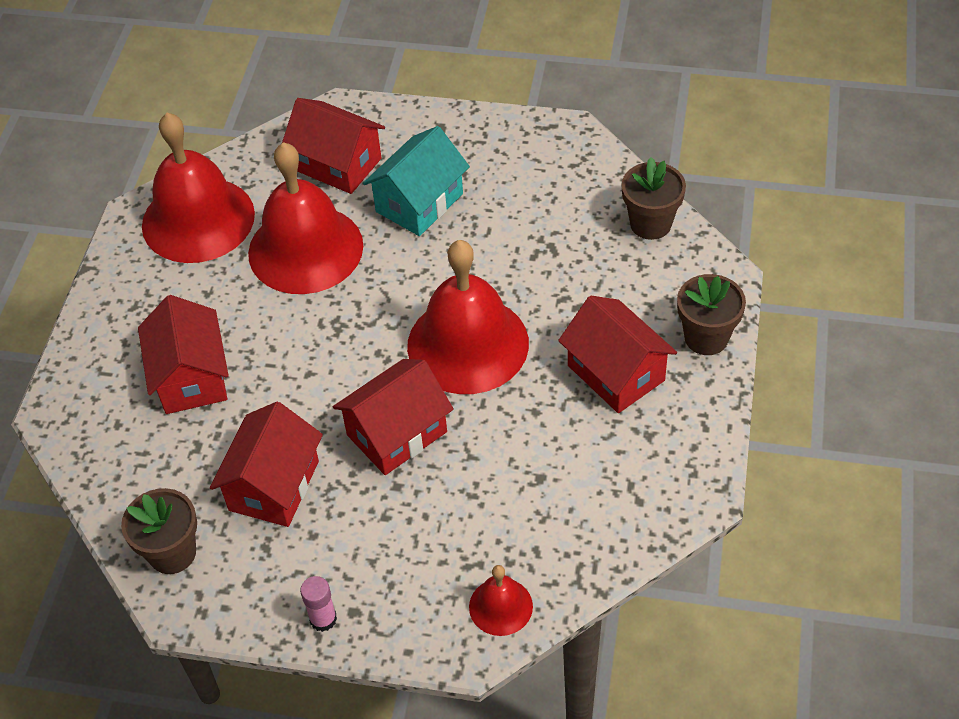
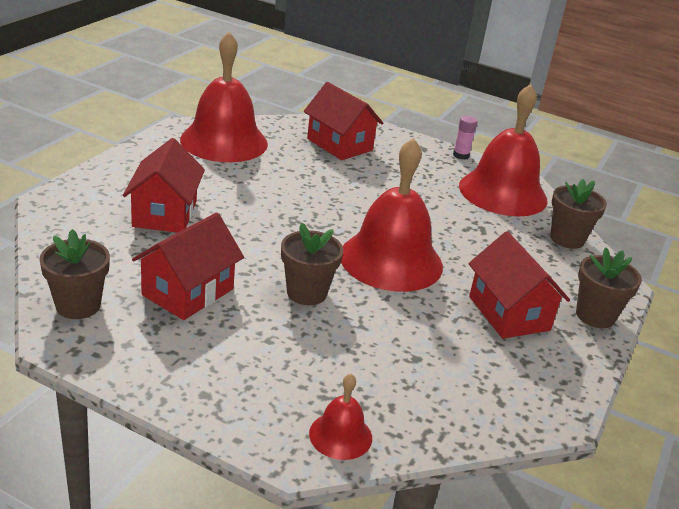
camera: 10 degrees right, 20 degrees down
red bell [248,142,363,294] -> red bell moved to [459,84,548,217]
pink glue stick [300,576,337,632] -> pink glue stick moved to [453,116,477,160]
red house [333,359,454,475] -> brown flower pot [281,223,343,305]
turquoise house [363,126,470,236] -> none

